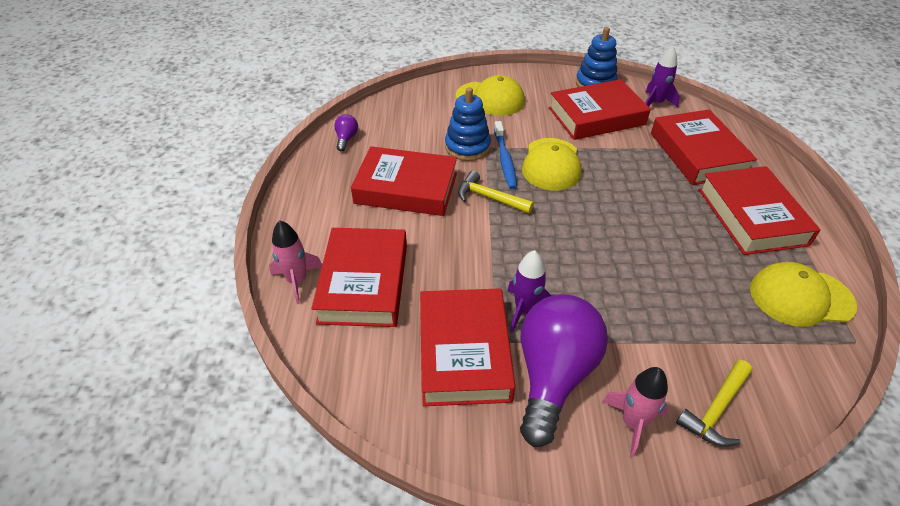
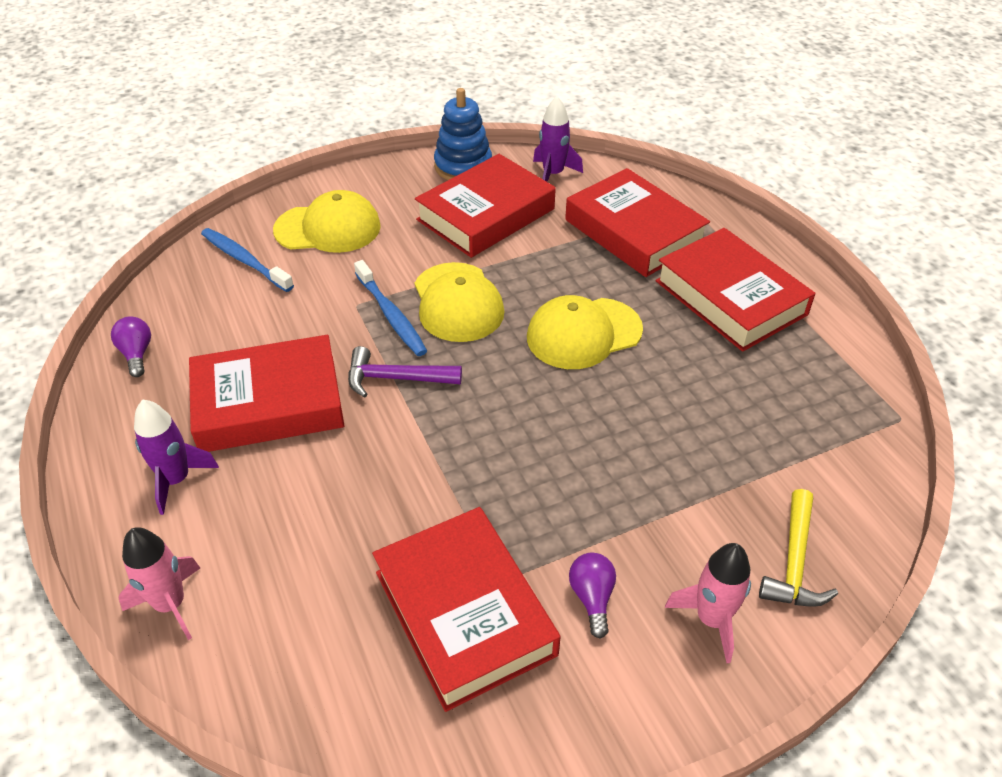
camera: 25 degrees left, 0 degrees up
red book [311,228,407,327] -> none
blue stacking toy [445,87,491,161] -> none
yellow hammer [458,171,534,214] -> purple hammer [348,346,462,398]
purple rocket [508,250,552,333] -> purple rocket moved to [134,400,219,515]
purple light bulb [520,294,608,447] -> purple light bulb [569,552,616,639], size x0.41
yellow cap [750,262,857,327] -> yellow cap moved to [527,295,643,369]
none -> blue toothbrush [201,228,294,292]

